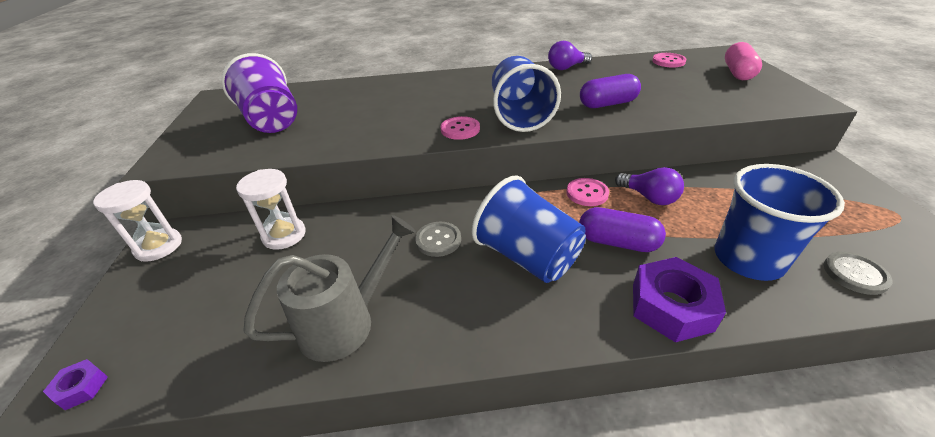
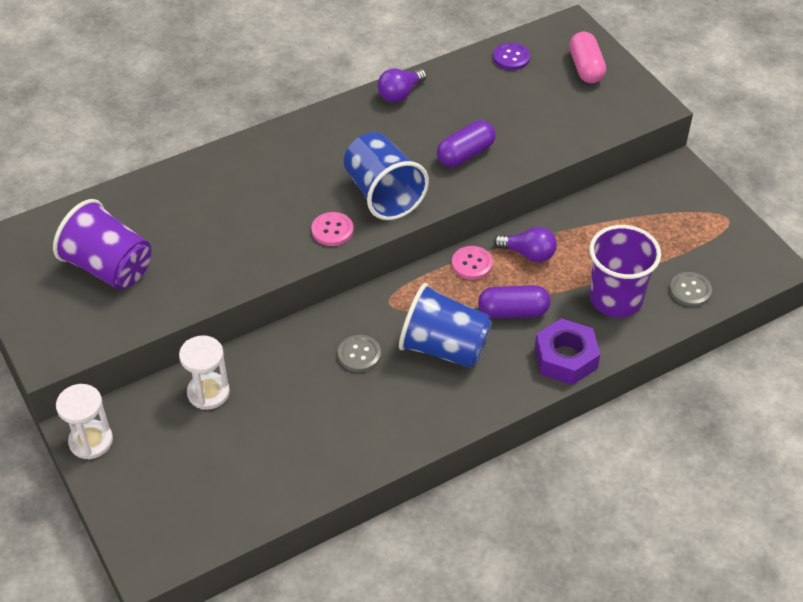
camera: 25 degrees left, 10 degrees up
purple nut [43,359,108,410] -> none
grey watering can [243,215,416,362] -> none
pink button [652,53,686,68] -> purple button [493,43,530,70]
blue cup [715,164,845,281] -> purple cup [589,225,661,317]

